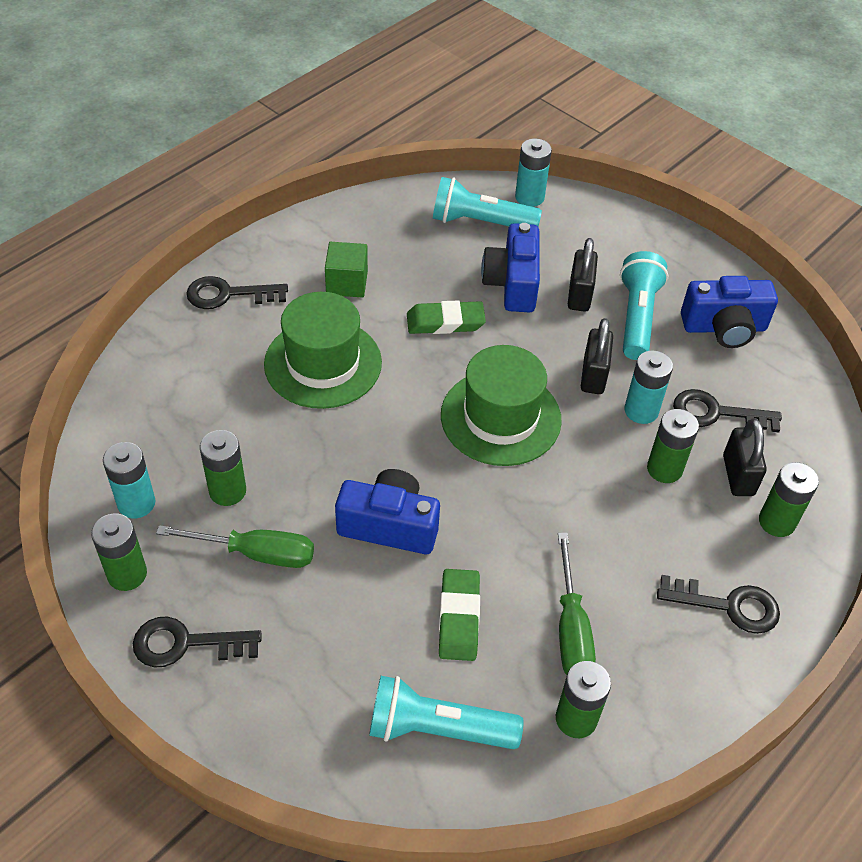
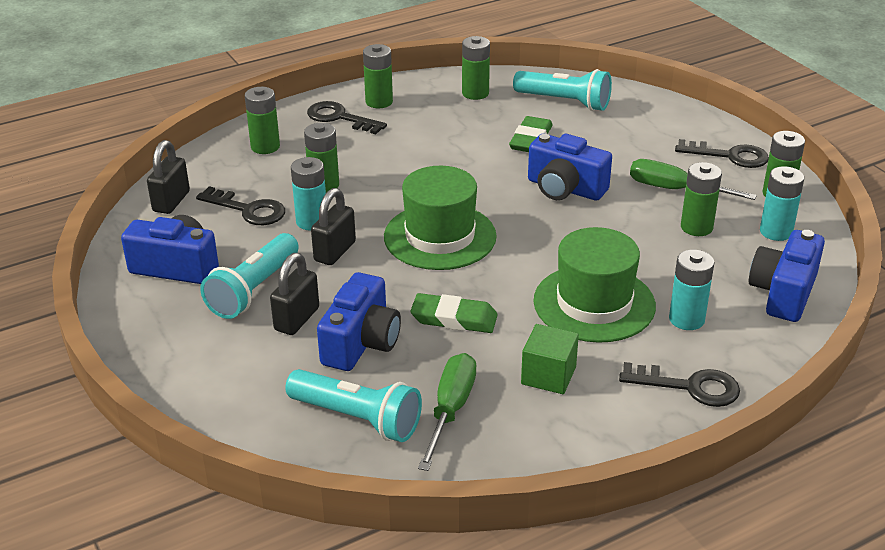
camera: 160 degrees left, 15 degrees down
turquoise battery [515,139,552,207] -> turquoise battery moved to [669,250,715,330]
green screwdriver [558,533,596,675] -> green screwdriver moved to [418,353,476,471]
black padlock [723,418,767,496] -> black padlock moved to [147,140,190,214]
none -> green battery [363,44,393,108]
none -> blue camera [749,230,825,322]

